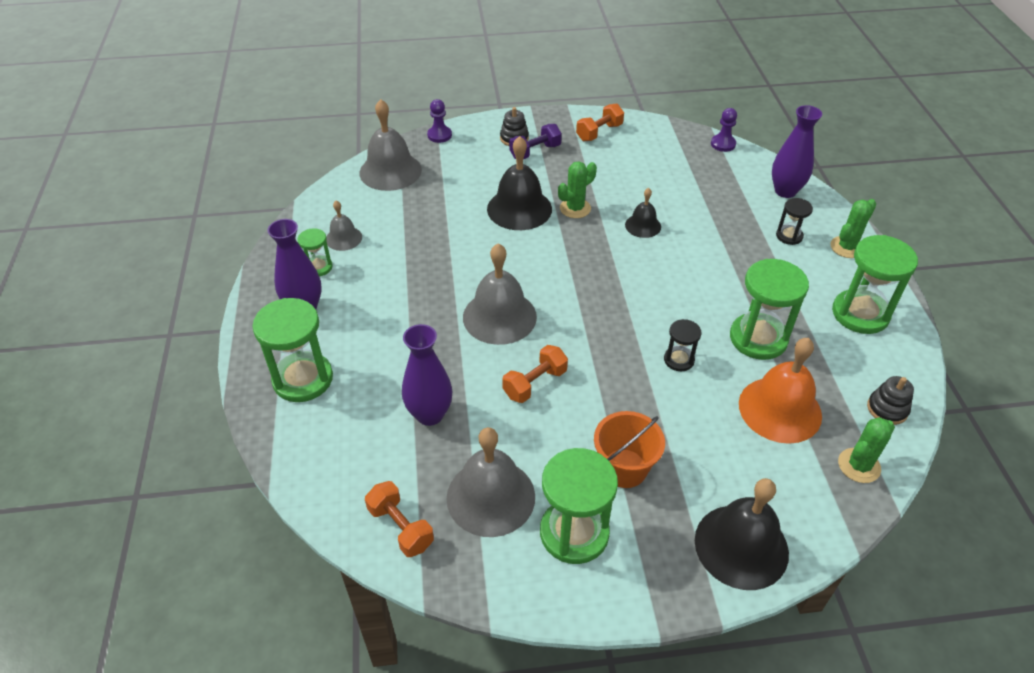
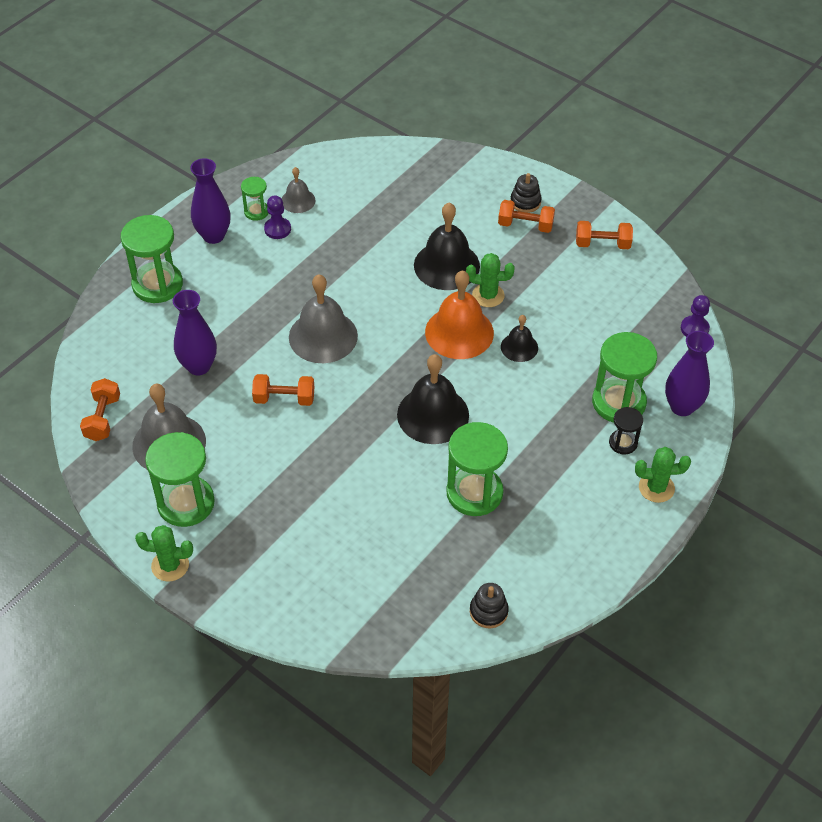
camera: 45 degrees right, 5 degrees up
grey bell [359,99,422,191] -> none
purple pawn [427,99,452,143] -> purple pawn moved to [264,195,291,239]
purple dumbbell [509,124,562,159] -> orange dumbbell [498,200,555,233]
orange bucket [594,411,665,488] -> none
black hourglass [664,319,702,371] -> none
black bell [695,478,789,590] -> black bell moved to [397,354,469,444]
orange bell [739,338,822,444] -> orange bell moved to [425,270,494,359]
green hourglass [832,235,918,334] -> green hourglass moved to [592,332,657,422]
green cactus [838,417,895,483] -> green cactus moved to [135,525,193,581]

